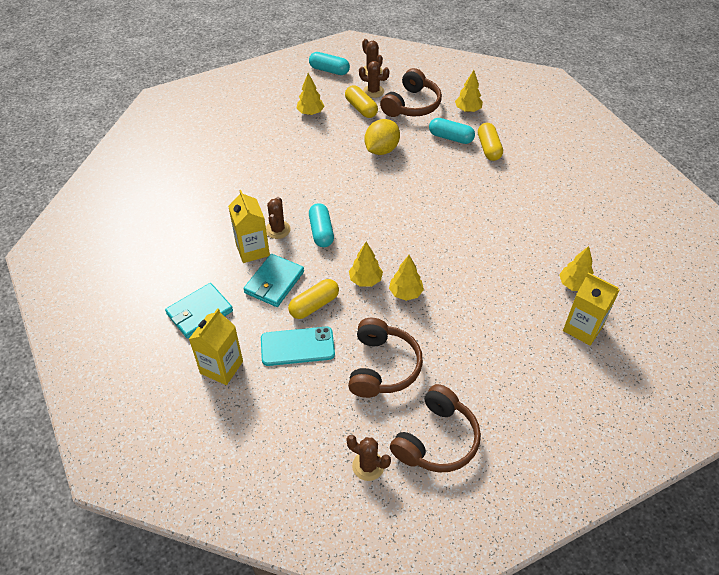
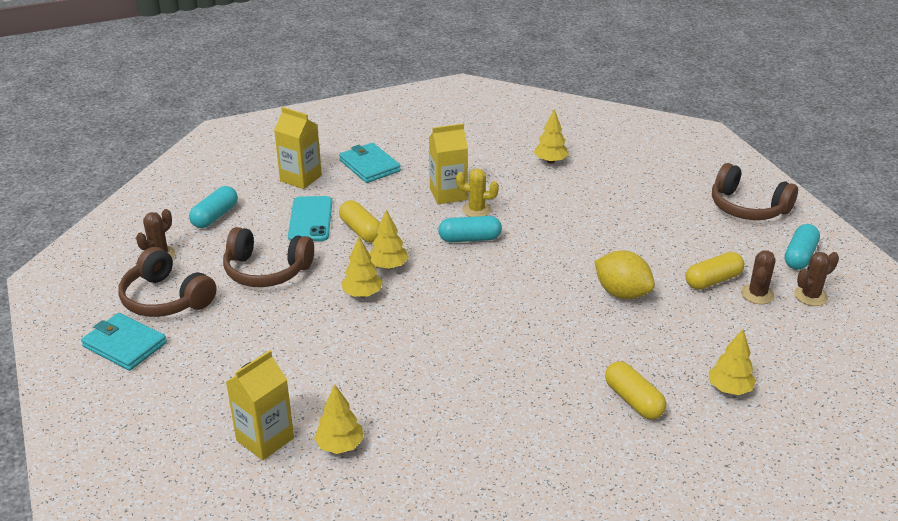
camera: 95 degrees right, 15 degrees down
turquoise wallet [243,254,304,307] -> turquoise wallet moved to [81,313,167,371]
brown cactus [266,197,291,239] -> yellow cactus [456,169,499,217]
yellow tree [296,73,325,115] -> yellow tree moved to [534,109,569,164]
brown headphones [380,68,442,117] -> brown headphones moved to [712,163,798,220]
turquoise capsule [429,118,475,144] -> turquoise capsule moved to [189,186,238,228]
yellow capsule [478,123,503,161] -> yellow capsule turned 60 degrees clockwise [605,361,666,419]

